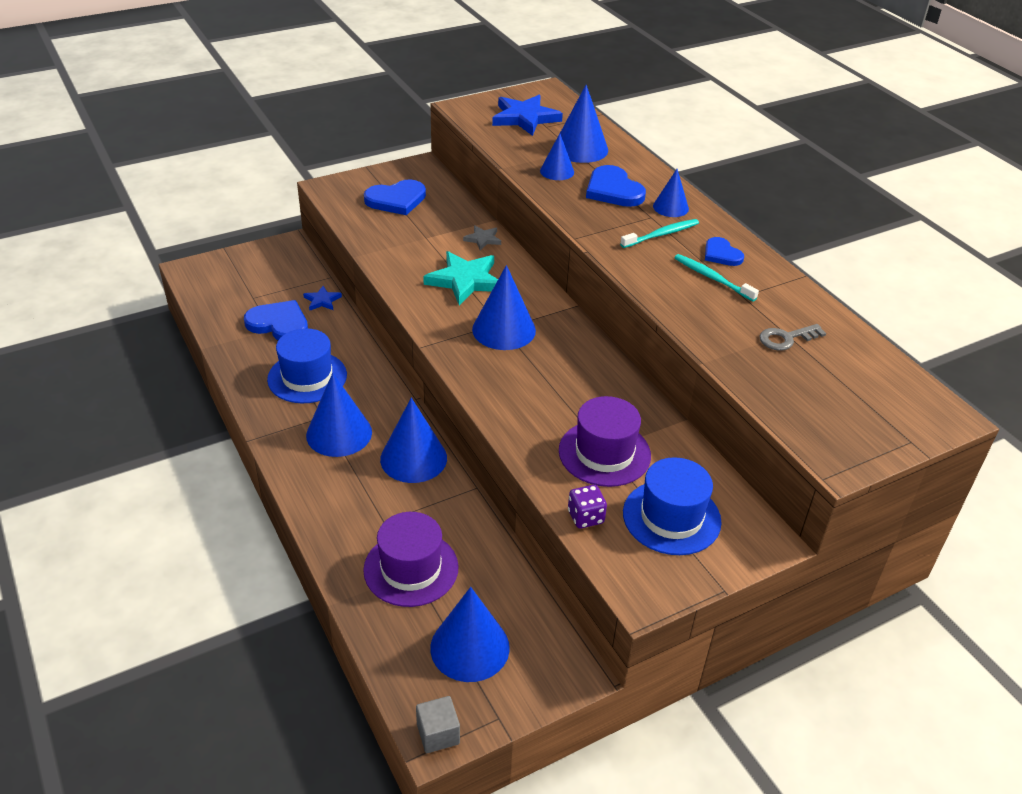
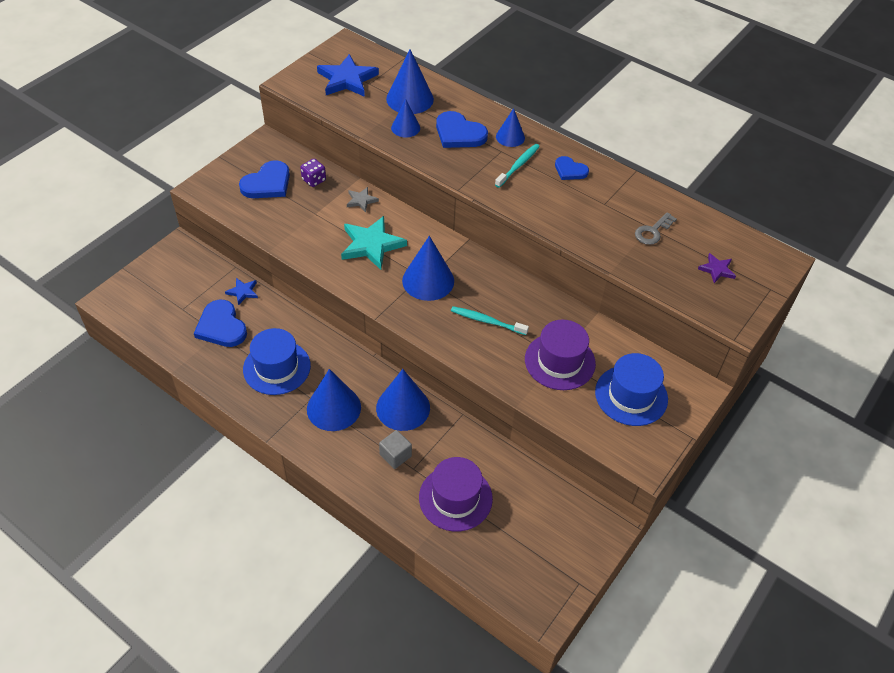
camera: 25 degrees left, 10 degrees up
blue heart [244,300,308,340] -> blue heart turned 120 degrees counterclockwise [194,300,247,347]
grey cube [416,696,460,753] -> grey cube moved to [379,430,412,469]
blue cone [430,587,510,682] -> none
purple dice [568,485,607,529] -> purple dice moved to [300,159,326,187]
turquoise toothbrush [674,254,759,301] -> turquoise toothbrush moved to [451,306,529,335]
none -> purple star [698,253,736,283]

